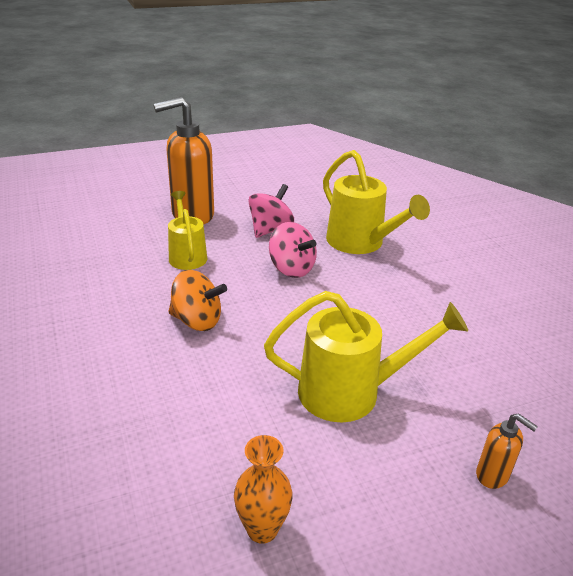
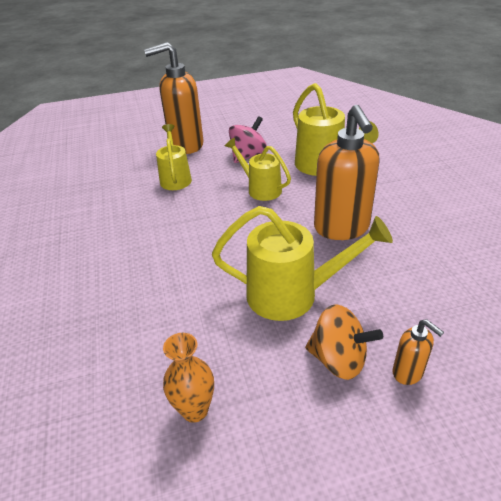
camera: 10 degrees right, 5 degrees up
orange spinning top [168,270,227,331] -> orange spinning top moved to [305,305,383,380]
pink spinning top [269,222,317,278] -> yellow watering can [225,138,291,201]
none -> orange soap dispenser [314,105,379,240]

